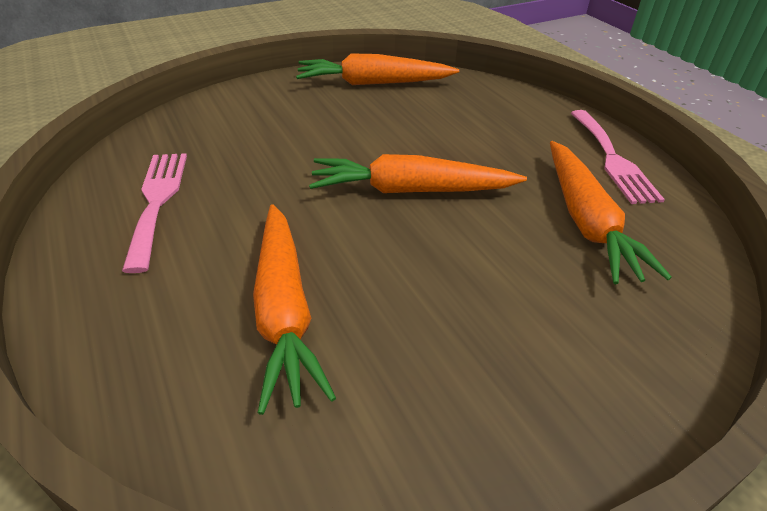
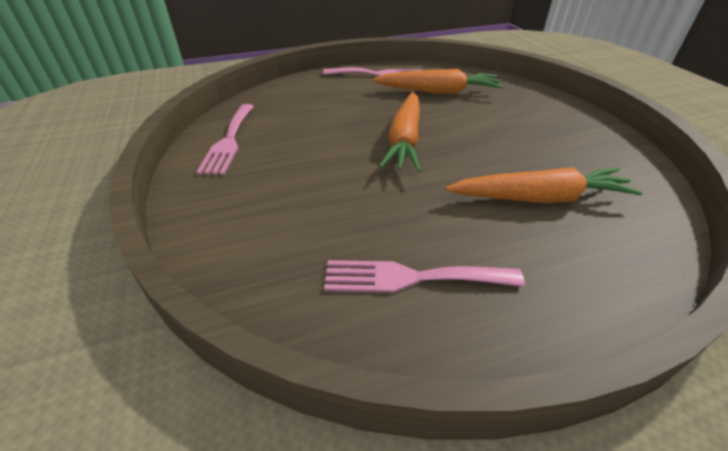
camera: 80 degrees left, 0 degrees up
orange carrot [296,54,459,85] -> pink fork [196,104,254,175]

